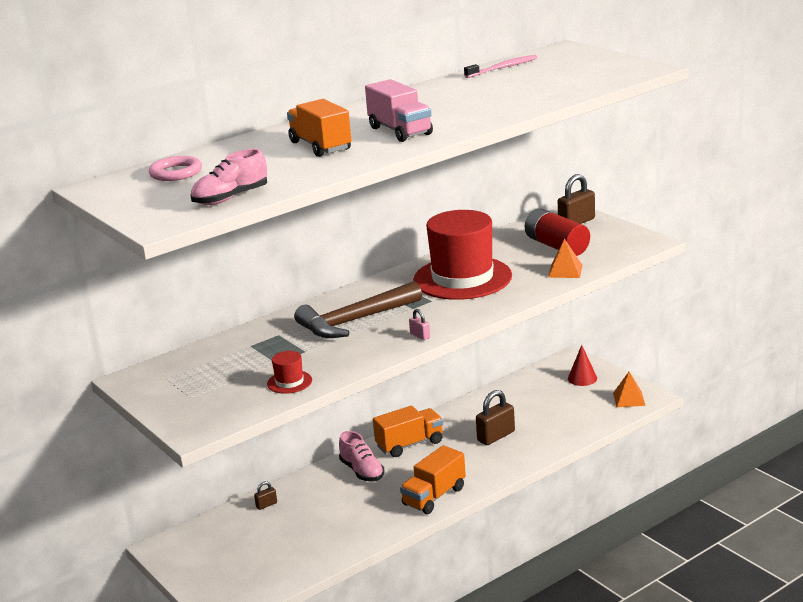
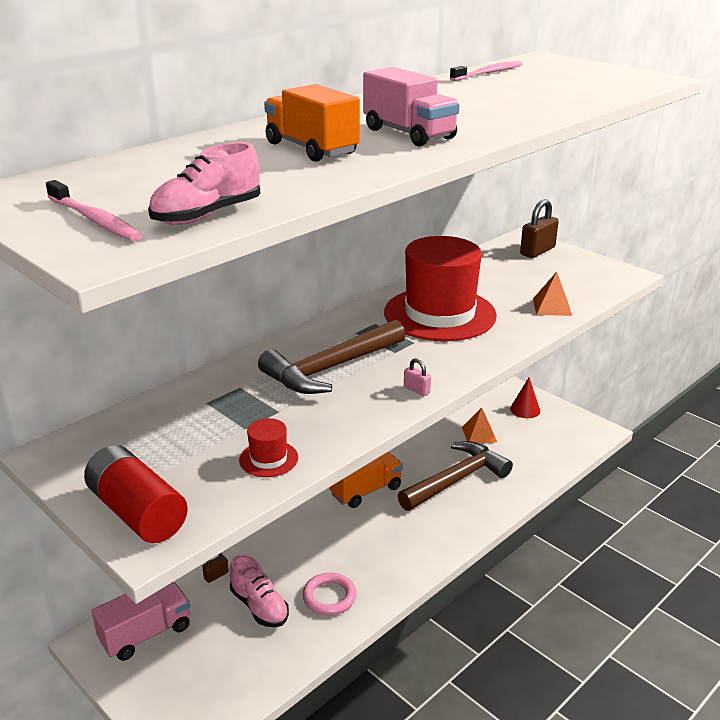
camera: 10 degrees left, 5 degrees up
pink ring [149,156,202,181] -> pink ring moved to [302,573,357,615]
pink shoe [339,431,384,481] -> pink shoe moved to [230,555,289,627]
orange truck [400,445,466,514] -> none
brown padlock [476,390,515,445] -> brown hammer [398,441,513,511]
red battery [525,208,590,256] -> red battery moved to [84,445,188,543]
orange pyramid [613,372,646,407] -> orange pyramid moved to [462,407,497,444]
none -> pink toothbrush [46,180,142,241]
none -> pink truck [92,582,190,661]

